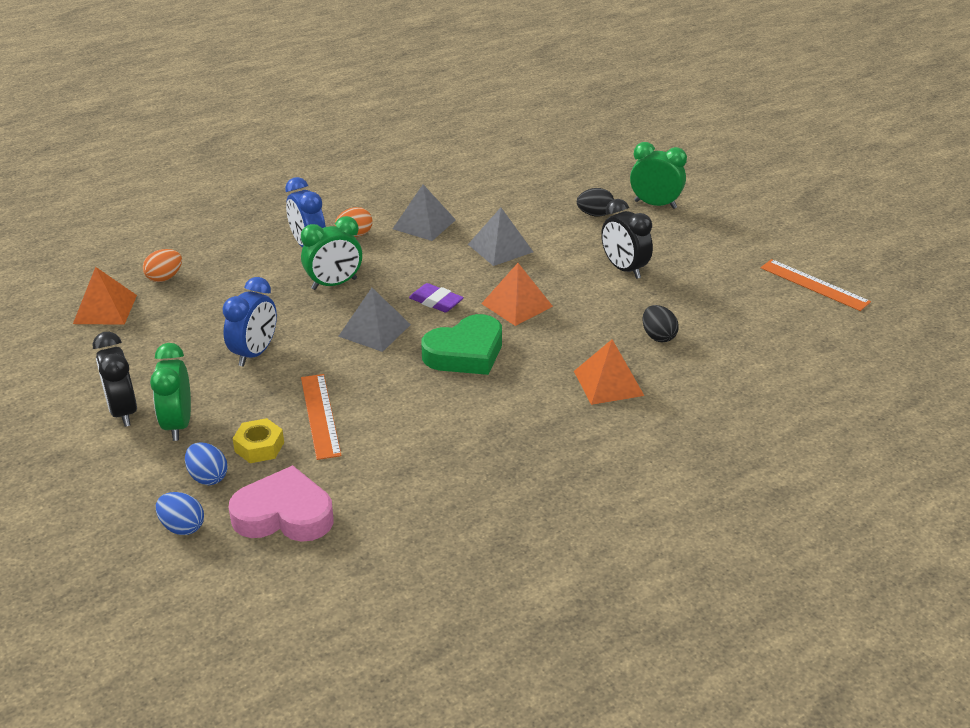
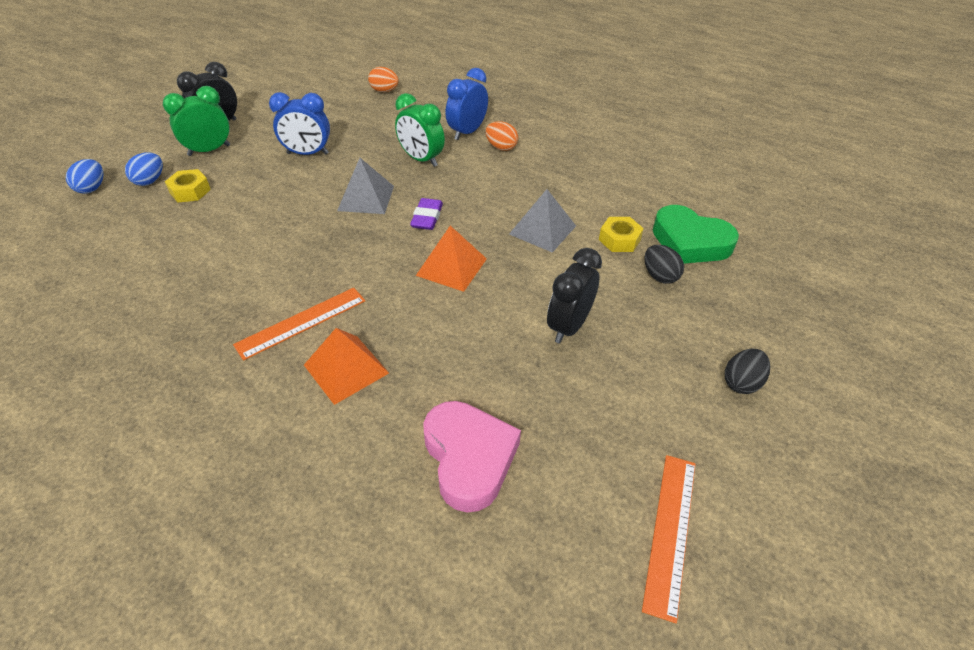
camera: 65 degrees right, 10 degrees up
orange pyramid [73,267,137,325] -> none
pink heart [229,465,334,542] -> pink heart moved to [423,401,521,513]
orange ruler [301,374,342,460] -> orange ruler moved to [233,288,365,361]
grey pyramid [393,184,456,241] -> none
green heart [421,314,502,375] -> green heart moved to [653,205,739,264]
green clock [630,142,687,209] -> none
black egg [642,305,679,343] -> black egg moved to [725,349,770,394]
none -> yellow nut [599,217,644,252]

